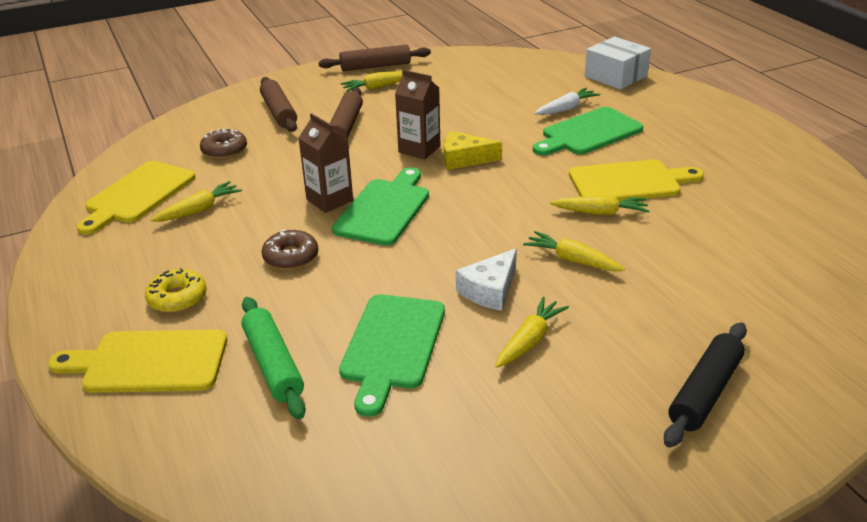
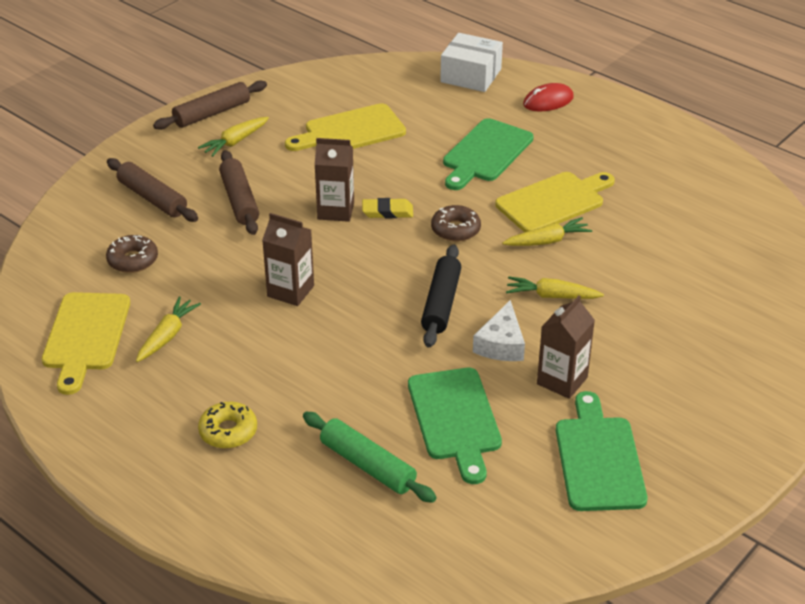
camera: 25 degrees left, 5 degrees up
yellow cutting board [48,330,227,393] -> yellow cutting board moved to [285,103,406,151]
brown donut [262,230,318,270] -> brown donut moved to [431,205,481,242]
green cutting board [332,167,429,246] -> green cutting board moved to [556,391,647,511]
yellow cheese [444,131,502,170] -> yellow eraser [362,198,413,218]
yellow carrot [495,297,569,368] -> brown carton [537,296,595,399]
white carrot [535,88,601,115] -> none
black rolling pin [664,322,747,448] -> black rolling pin moved to [421,244,461,348]
none -> red mouse [523,83,574,111]

